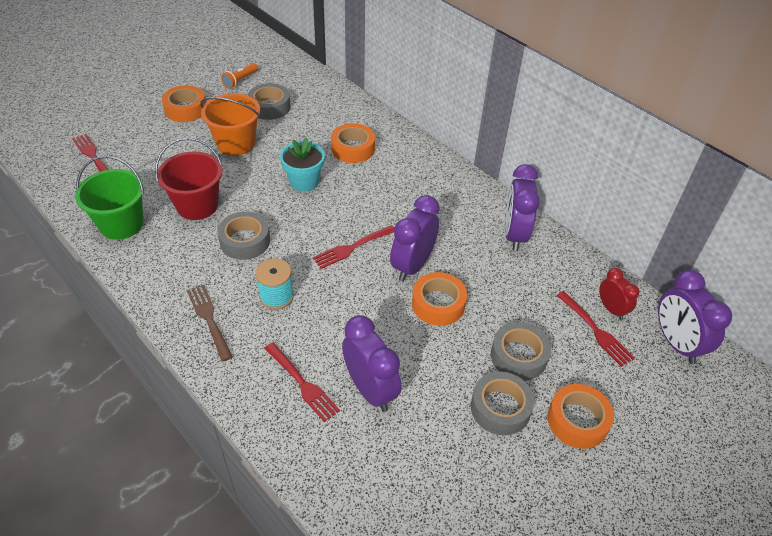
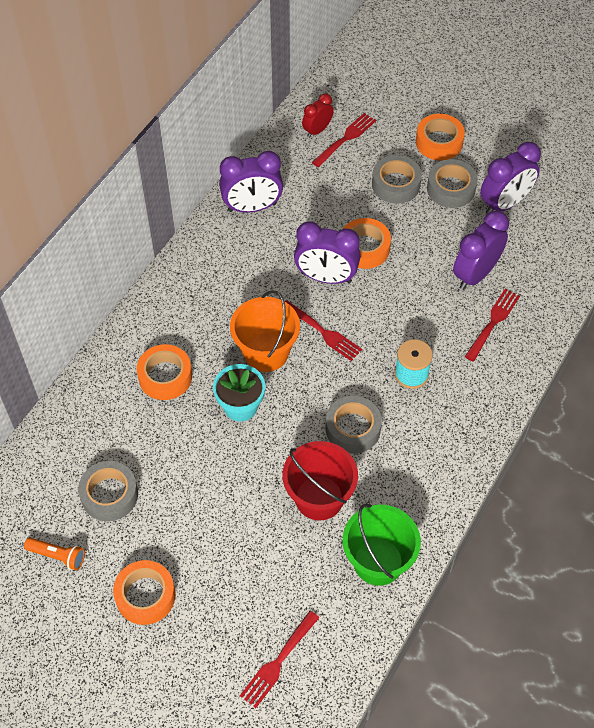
camera: 105 degrees left, 10 degrees up
brown fork [187,285,233,362] -> none
orange bucket [200,93,260,156] -> orange bucket moved to [230,290,300,372]
purple clock [658,270,732,364] -> purple clock moved to [480,142,541,214]

